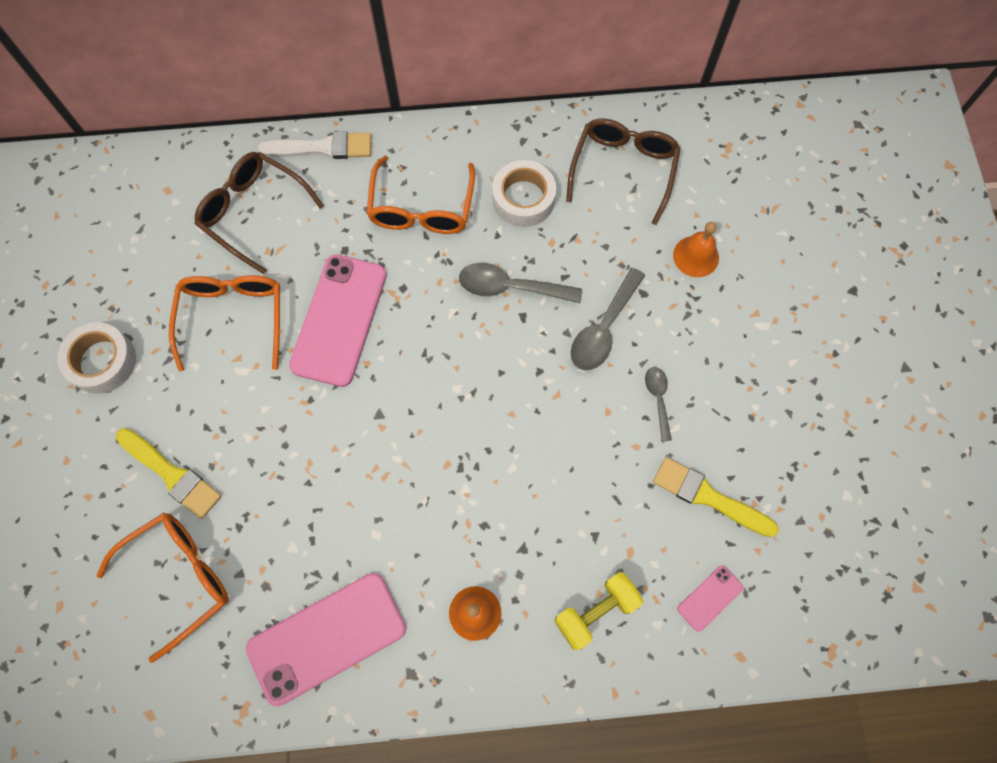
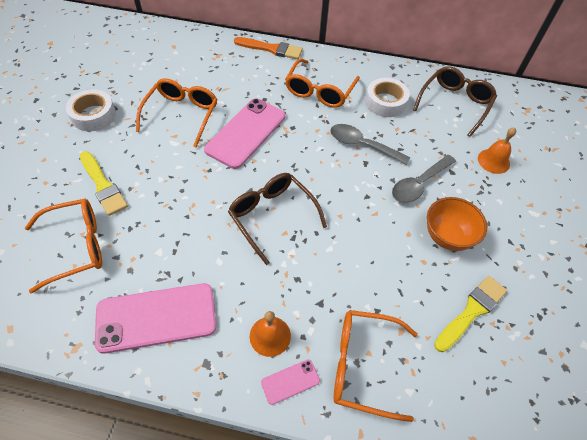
camera: 15 degrees right, 15 degrees down
brown glasses [195,152,324,274] -> brown glasses moved to [228,173,327,265]
white brush [258,131,371,159] -> orange brush [234,37,303,59]
yellow dumbbell [554,572,643,650] -> orange glasses [334,310,418,422]
grey spoon [645,367,672,442] -> orange bowl [427,197,487,251]
yellow brush [653,457,779,537] -> yellow brush turned 90 degrees clockwise [434,276,507,352]
pink phone [677,566,743,632] -> pink phone moved to [261,359,320,405]

